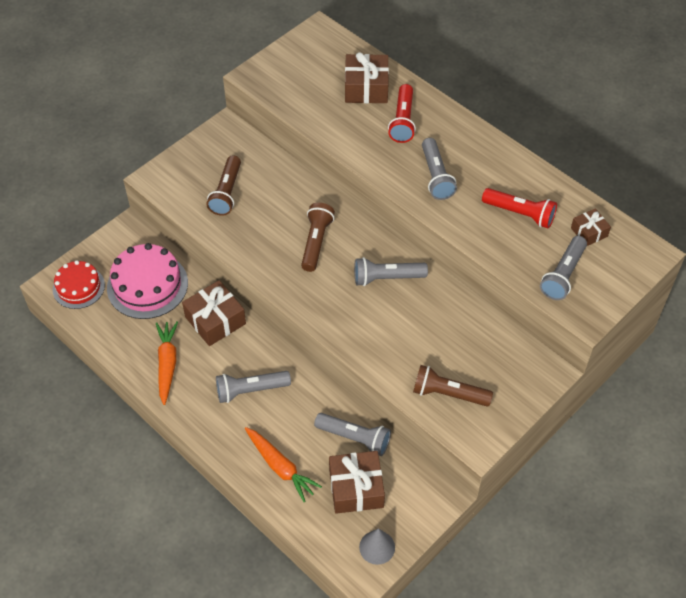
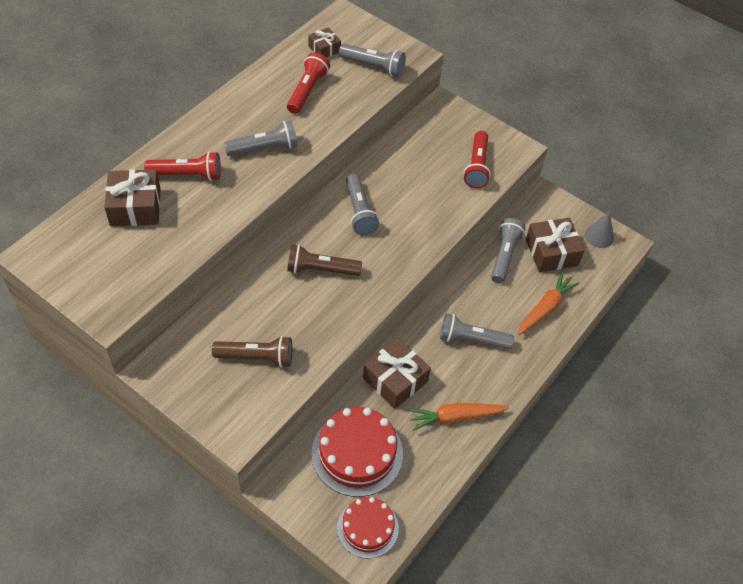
camera: 100 degrees left, 0 degrees up
pink cake [107,243,188,319] -> red cake [312,407,403,497]
grey flashlight [216,371,291,403] -> grey flashlight turned 120 degrees clockwise [440,313,514,349]
brown flashlight [413,365,493,406] -> red flashlight [463,131,491,188]

